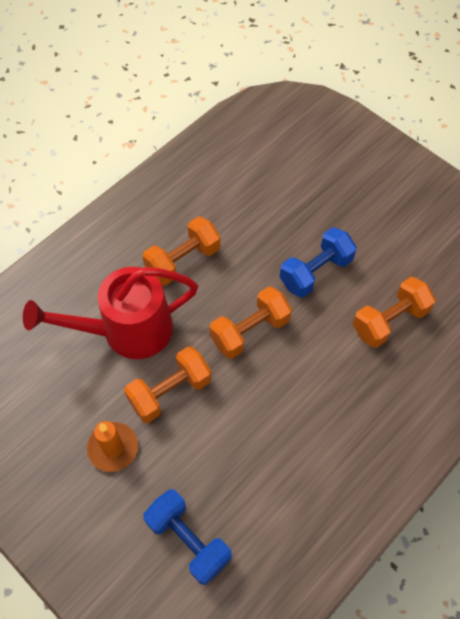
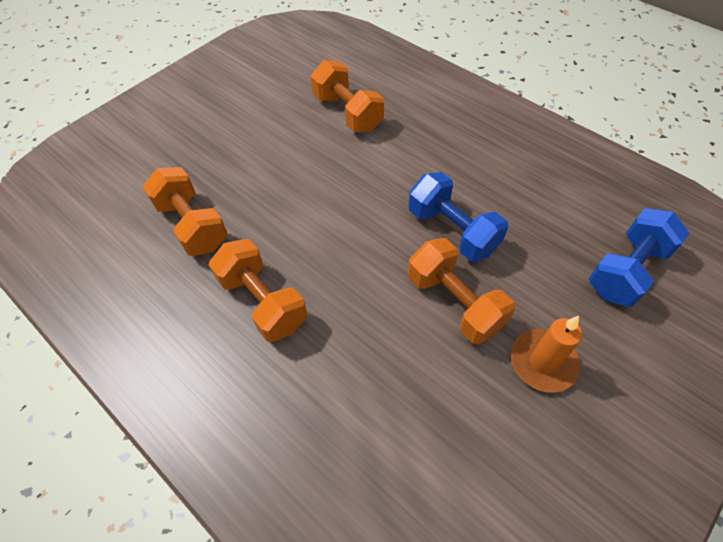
camera: 90 degrees left, 5 degrees down
red watering can [23,267,198,359] -> none
orange dumbbell [209,287,292,359] -> orange dumbbell moved to [142,167,228,256]
blue dumbbell [280,227,357,298] -> blue dumbbell moved to [408,172,508,262]

